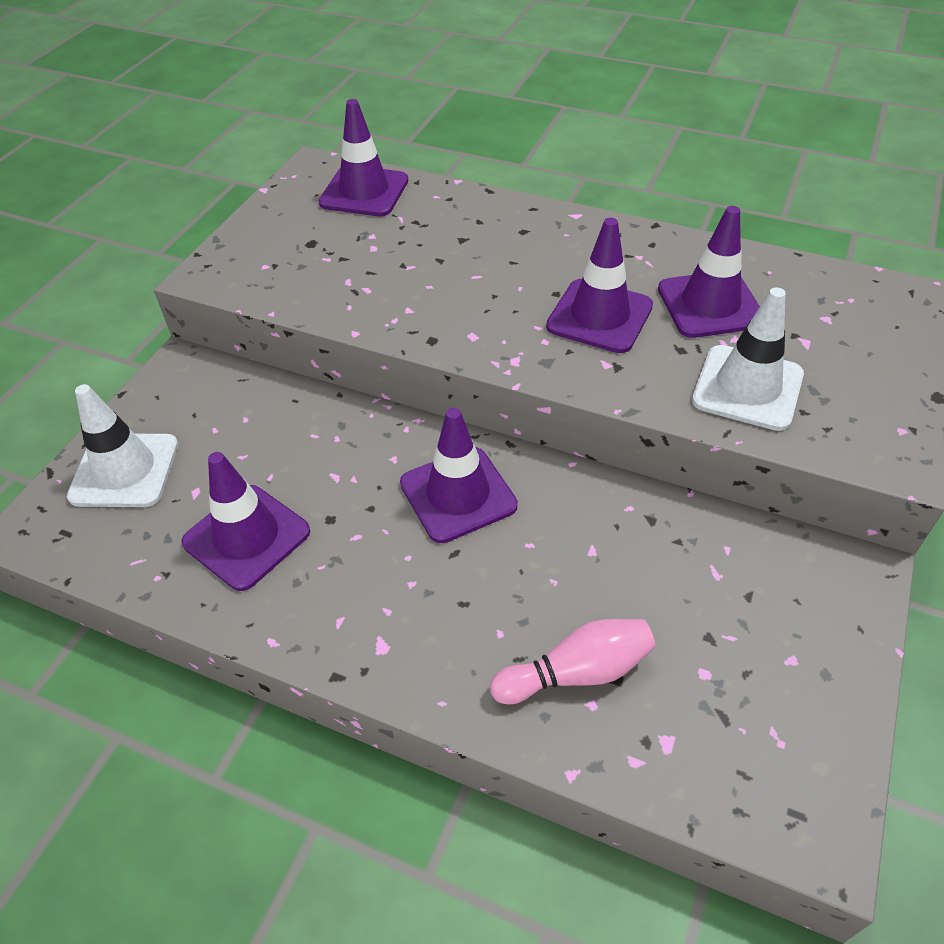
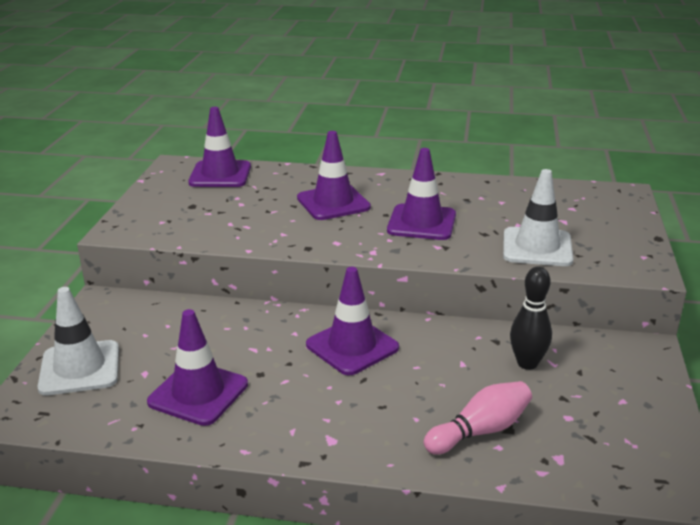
camera: 15 degrees left, 20 degrees down
purple traffic cone [658,206,760,338] -> purple traffic cone moved to [297,131,371,220]
none -> black bowling pin [510,266,552,370]

